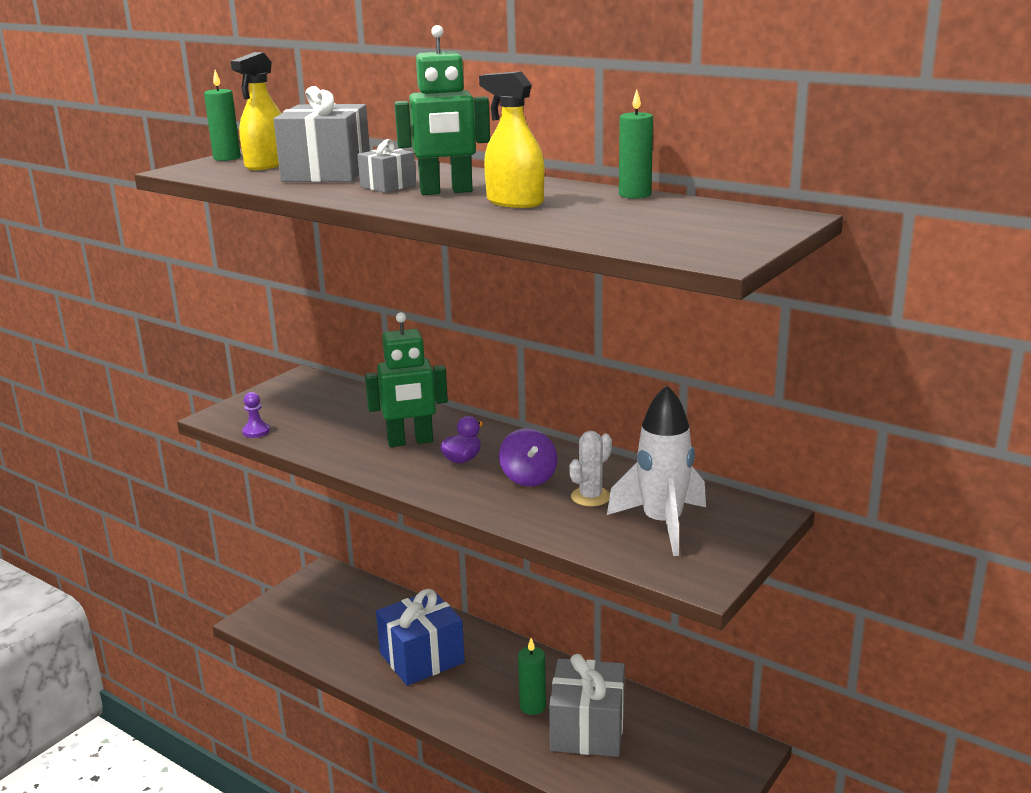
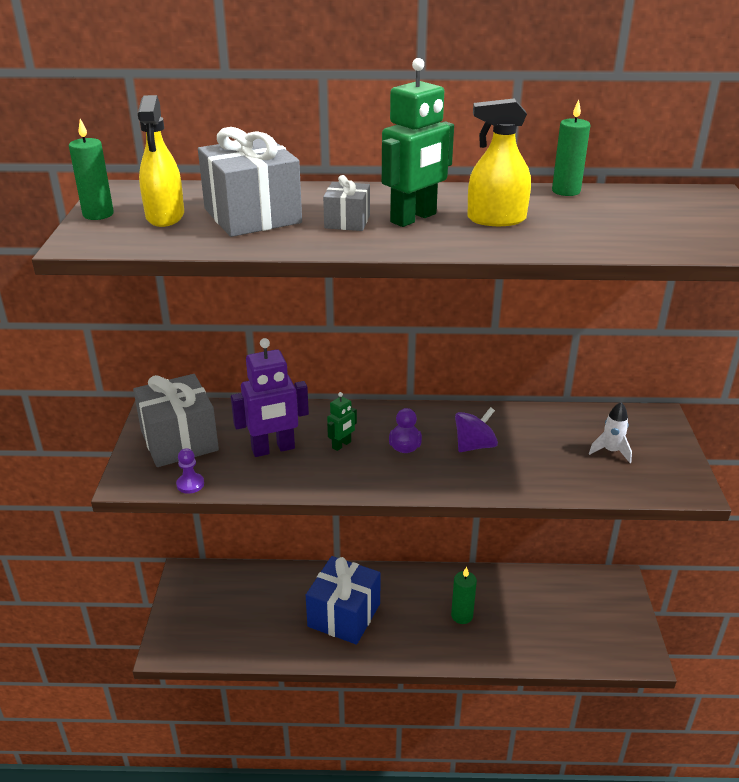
camera: 35 degrees left, 10 degrees up
green robot [365,312,448,447] -> green robot [327,392,357,451], size x0.50
purple spinning top [499,428,557,486] -> purple spinning top turned 75 degrees counterclockwise [455,407,498,452]
grey gift [549,654,625,757] -> grey gift moved to [133,374,219,467]
white cactus [569,431,612,507] -> none
white rocket [607,385,706,556] -> white rocket [589,402,632,463], size x0.50
none -> purple robot [231,338,309,457]

